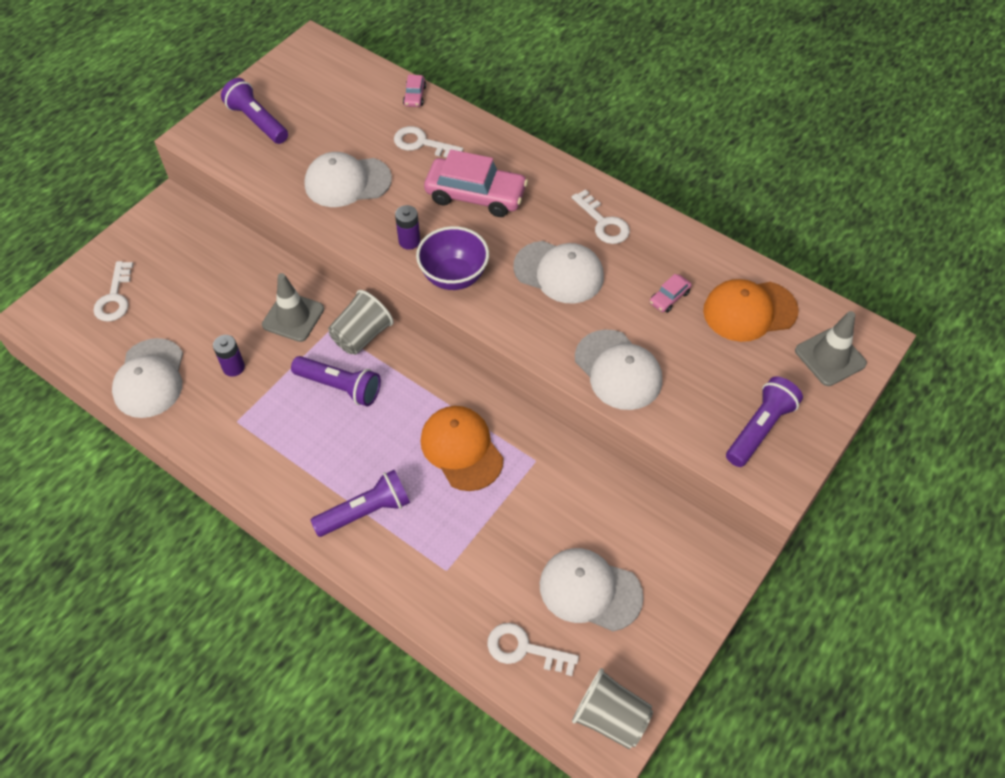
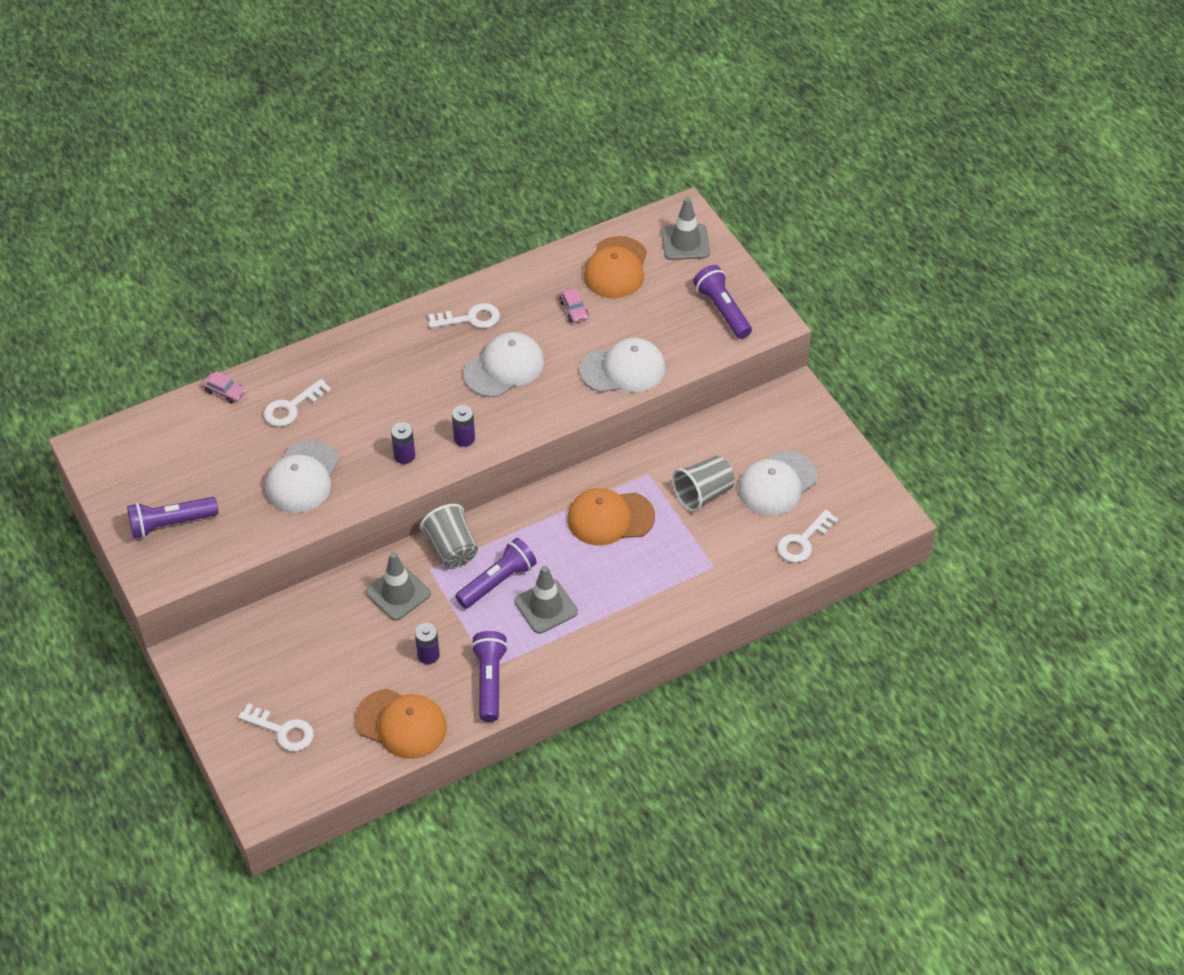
camera: 65 degrees left, 5 degrees down
white cap [112,338,183,418] -> orange cap [355,689,447,759]
purple flashlight [311,470,410,537] -> purple flashlight moved to [471,631,508,722]
purple bowl [416,226,489,290] -> purple battery [452,405,475,447]
pink car [424,150,528,217] -> none
grey cup [572,668,653,749] -> grey cup moved to [672,456,735,512]
none -> grey traffic cone [514,566,578,634]

